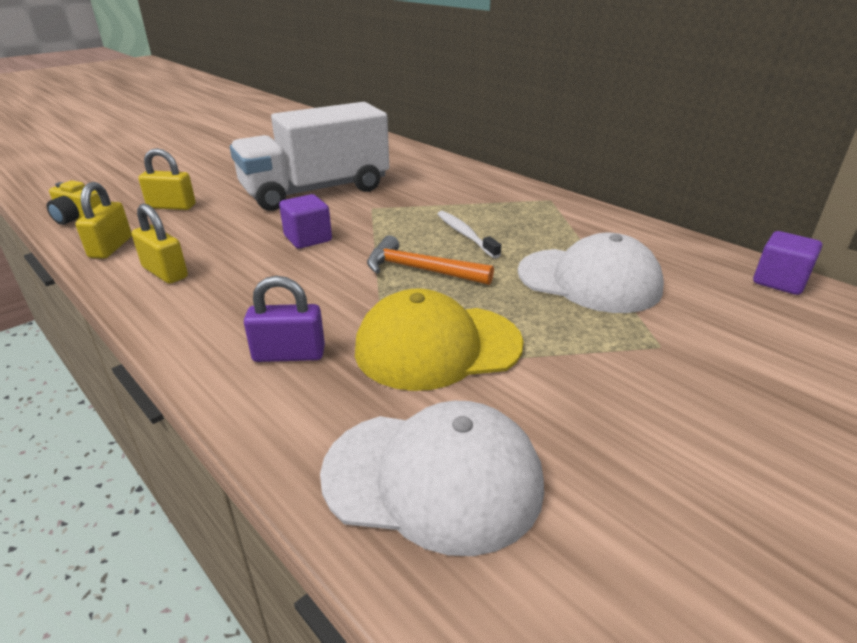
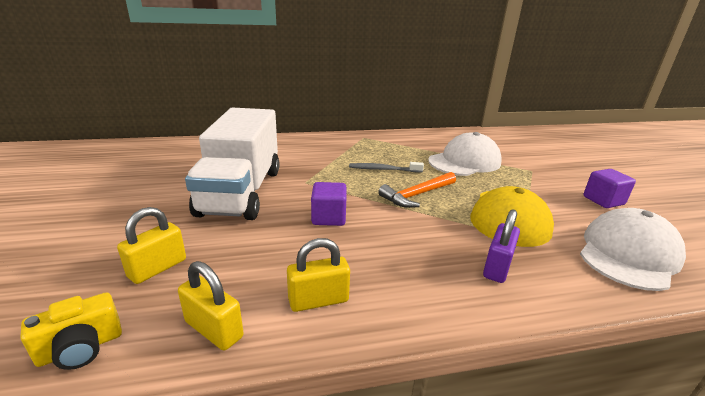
camera: 60 degrees left, 5 degrees down
white toothbrush [437,211,501,259] -> grey toothbrush [349,162,424,173]
purple cube [753,231,822,295] -> purple cube moved to [583,169,636,208]

